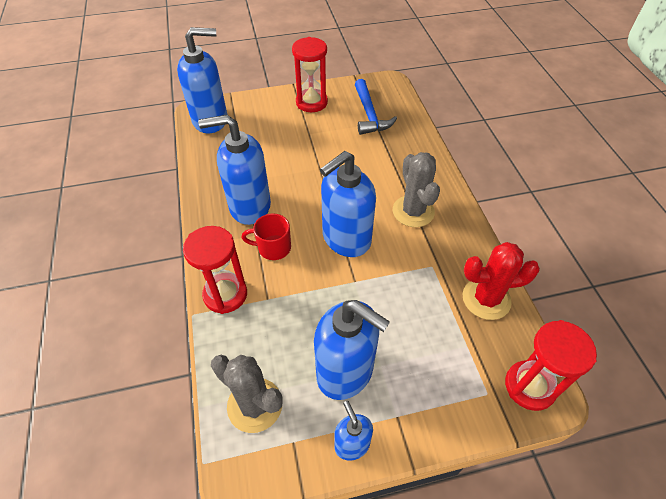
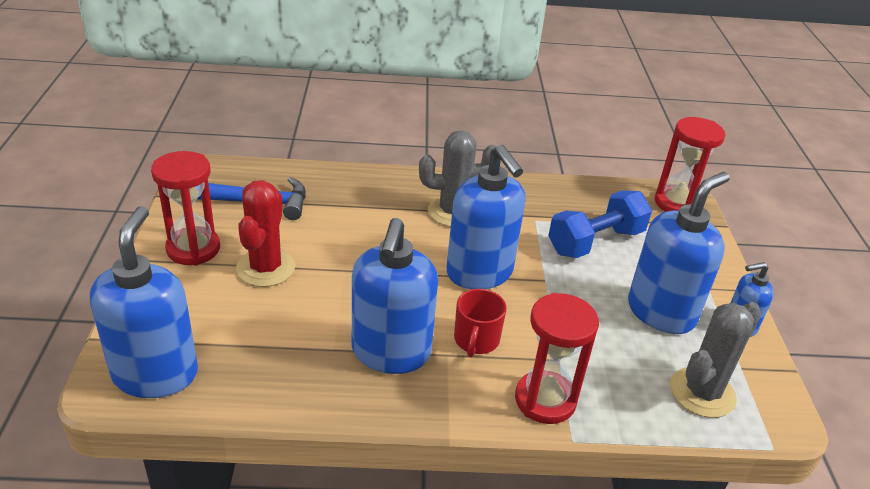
camera: 80 degrees left, 15 degrees down
red cactus [463,242,540,320] -> red cactus moved to [236,180,295,287]
none -> blue dumbbell [548,190,652,258]

